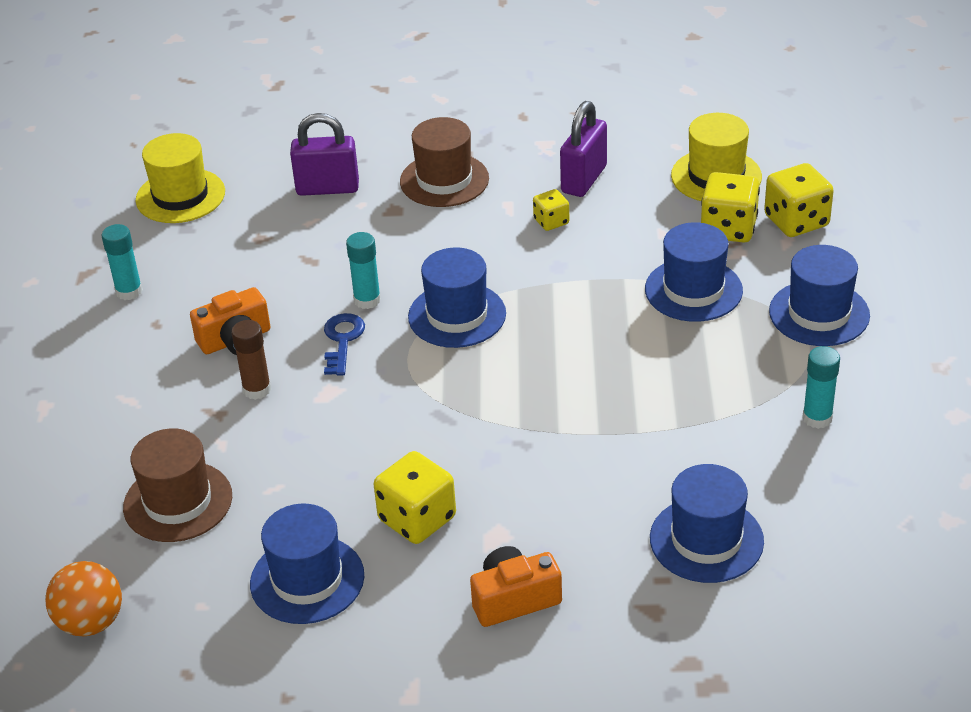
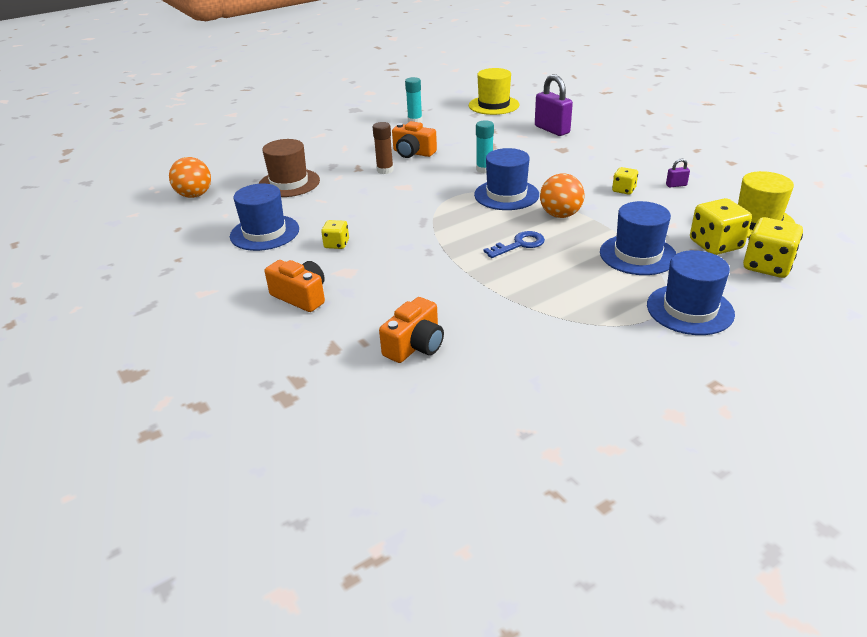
camera: 55 degrees right, 5 degrees down
blue key [324,313,365,376] -> blue key moved to [483,231,545,258]
yellow dice [374,451,456,544] -> yellow dice [321,220,349,249], size x0.57
brown hat [400,117,489,207] -> none
purple padlock [560,101,607,197] -> purple padlock [666,158,690,187], size x0.45
blue hat [650,464,764,583] -> orange camera [379,297,444,363]
turquoise glue stick [802,346,840,429] -> none
none -> orange ball [540,173,584,218]

